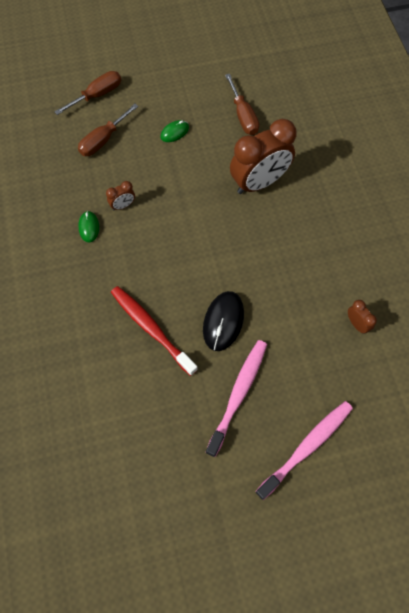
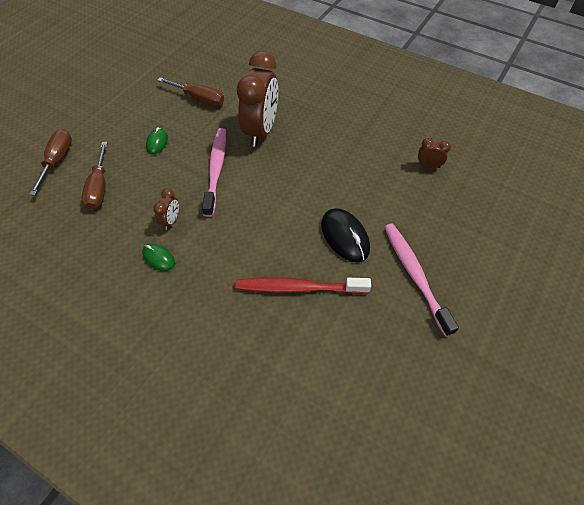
camera: 45 degrees left, 10 degrees down
pink toothbrush [255,401,353,500] -> pink toothbrush moved to [202,128,226,217]

